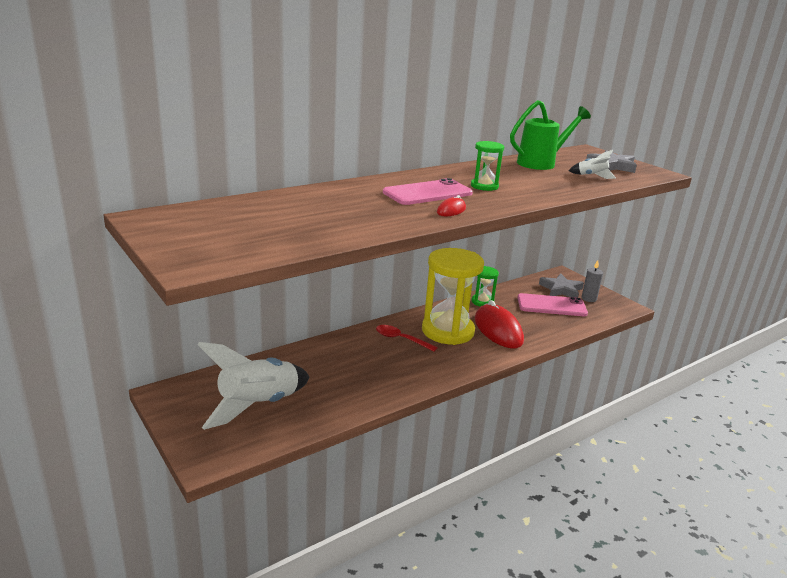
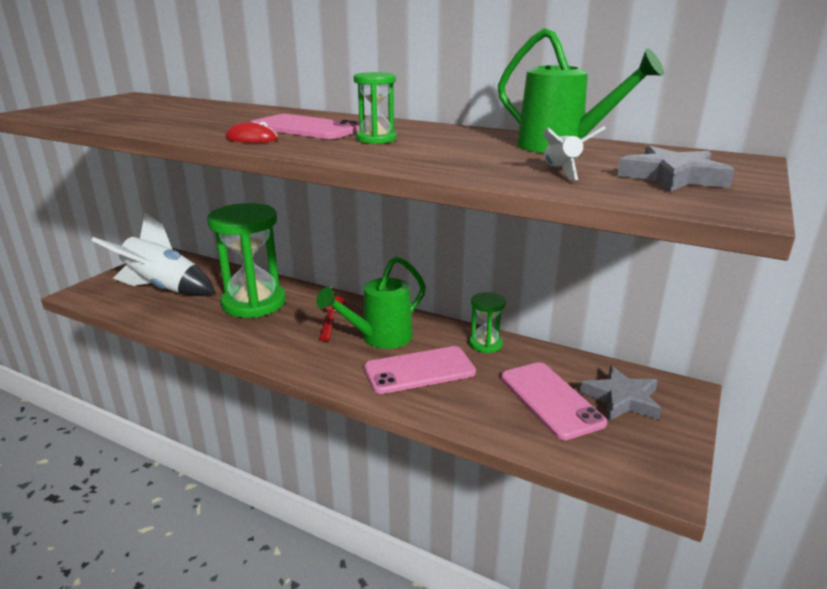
camera: 65 degrees right, 0 degrees up
yellow hourglass [422,248,484,345] -> green watering can [316,256,426,349]
red mouse [475,300,524,348] -> pink phone [364,346,476,394]
grey candle [582,260,603,302] -> none
none -> green hourglass [207,203,286,318]

